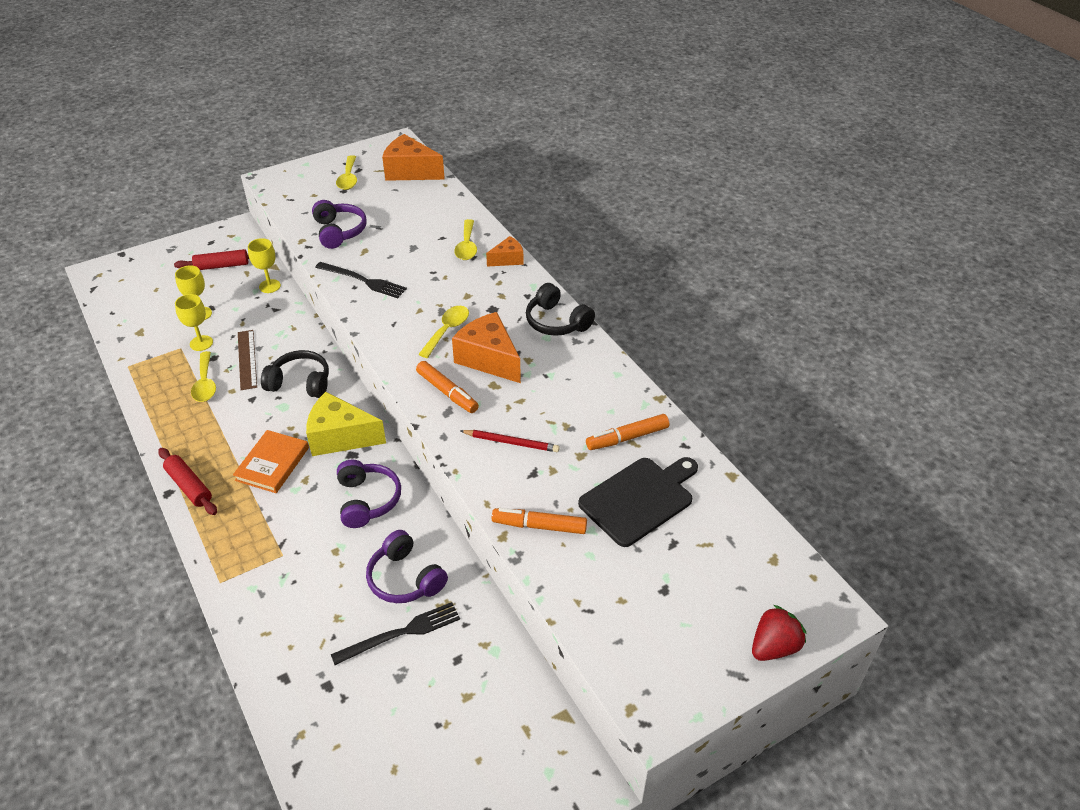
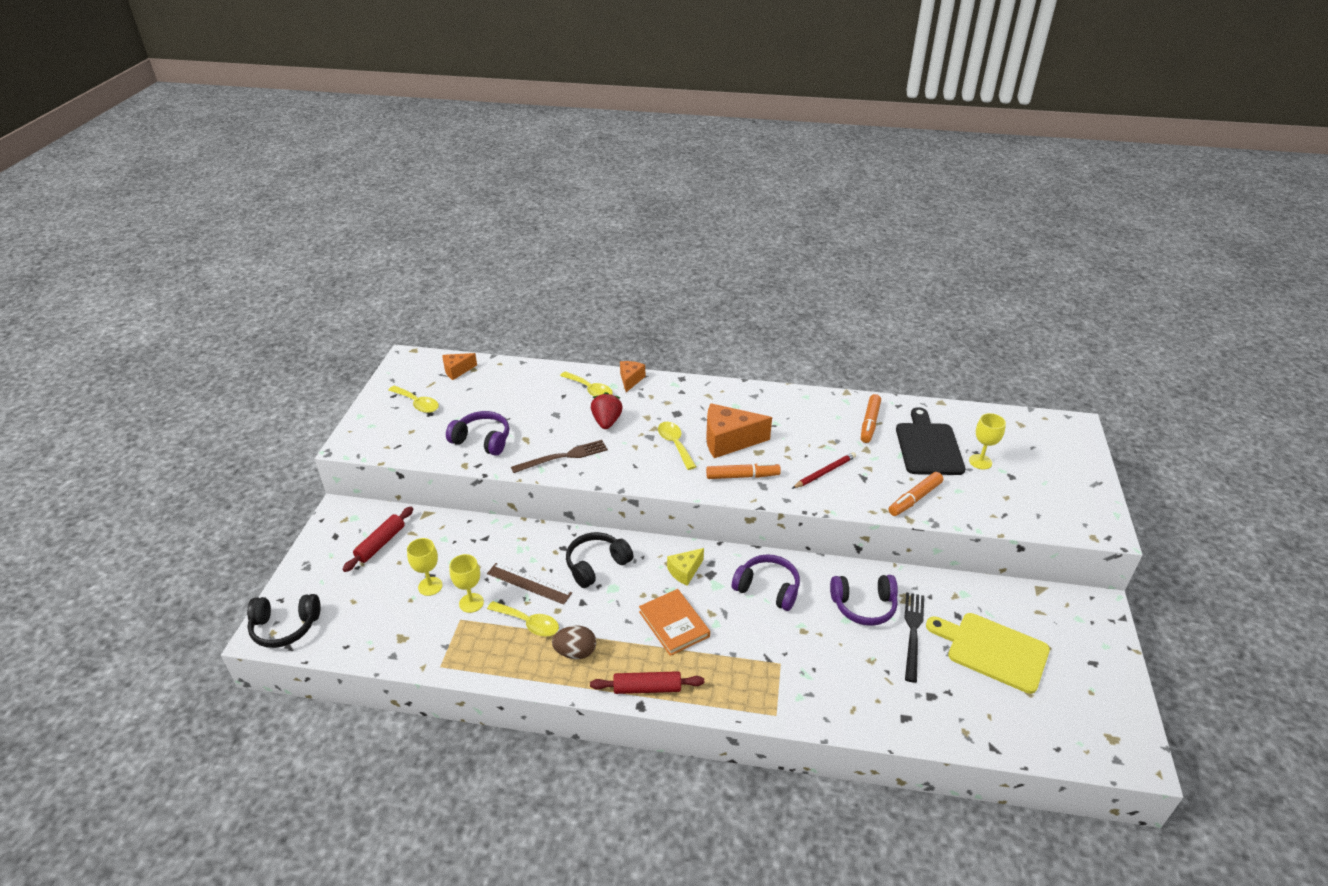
camera: 50 degrees left, 5 degrees down
yellow goblet [248,238,281,293] -> yellow goblet moved to [969,413,1006,470]
yellow cheese [306,392,386,456] -> yellow cheese [667,548,704,586], size x0.56
black fork [315,262,407,298] -> brown fork [511,440,608,473]
orange cheese [382,134,445,181] -> orange cheese [443,353,477,380], size x0.56
black headphones [526,283,595,336] -> black headphones moved to [247,594,321,648]
red strawberry [752,605,806,661] -> red strawberry moved to [591,392,623,429]
none -> brown egg [552,626,596,659]
none -> yellow cutting board [926,613,1050,694]

